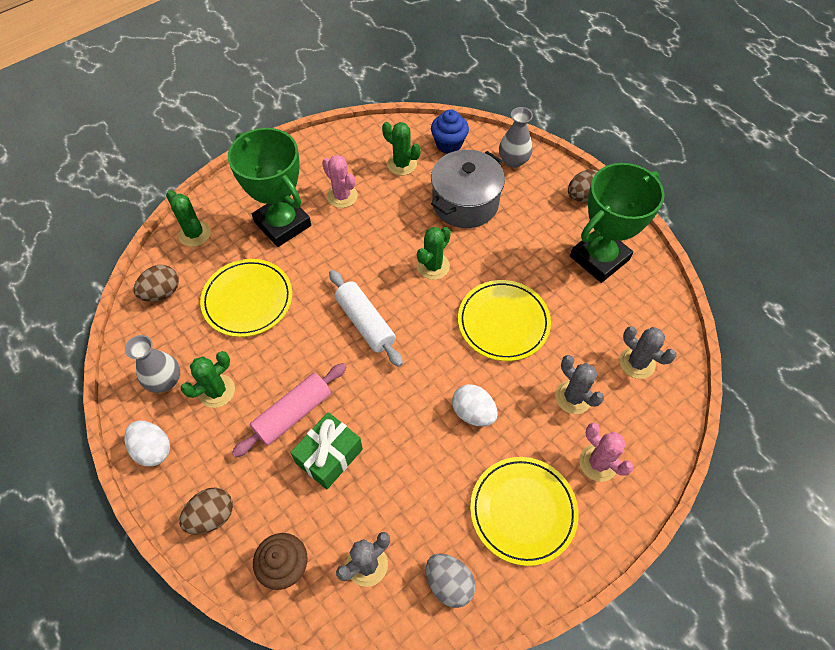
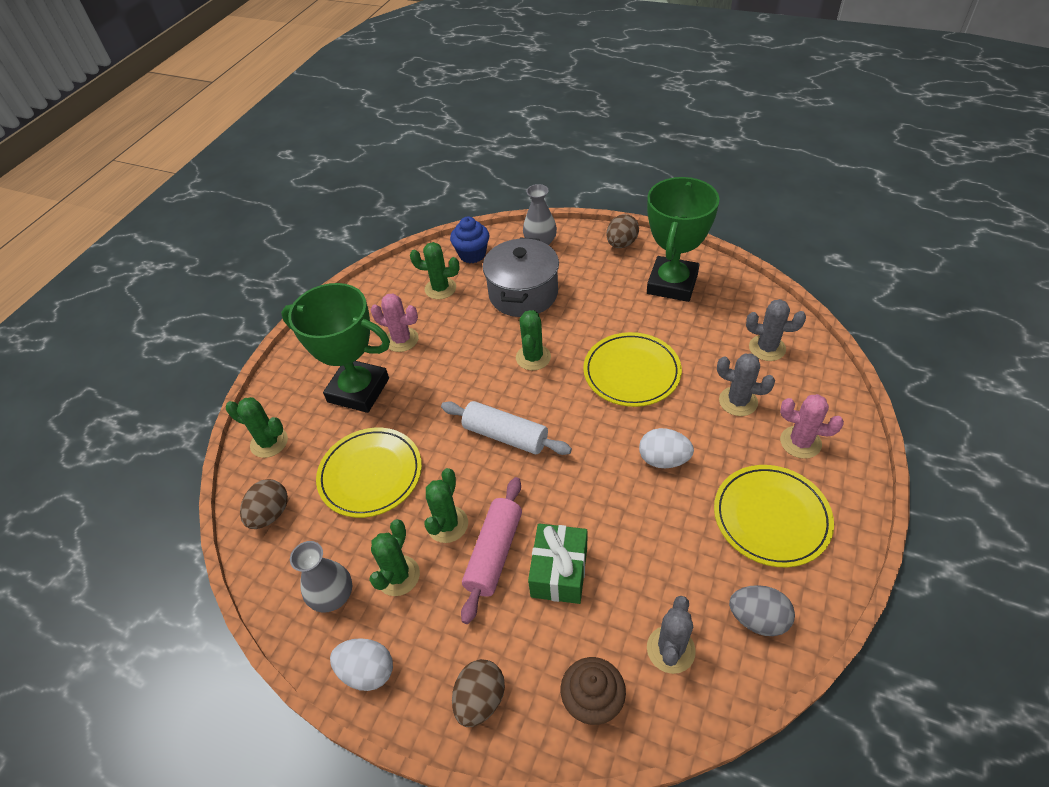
camera: 25 degrees left, 10 degrees down
none -> green cactus [424,468,468,543]

